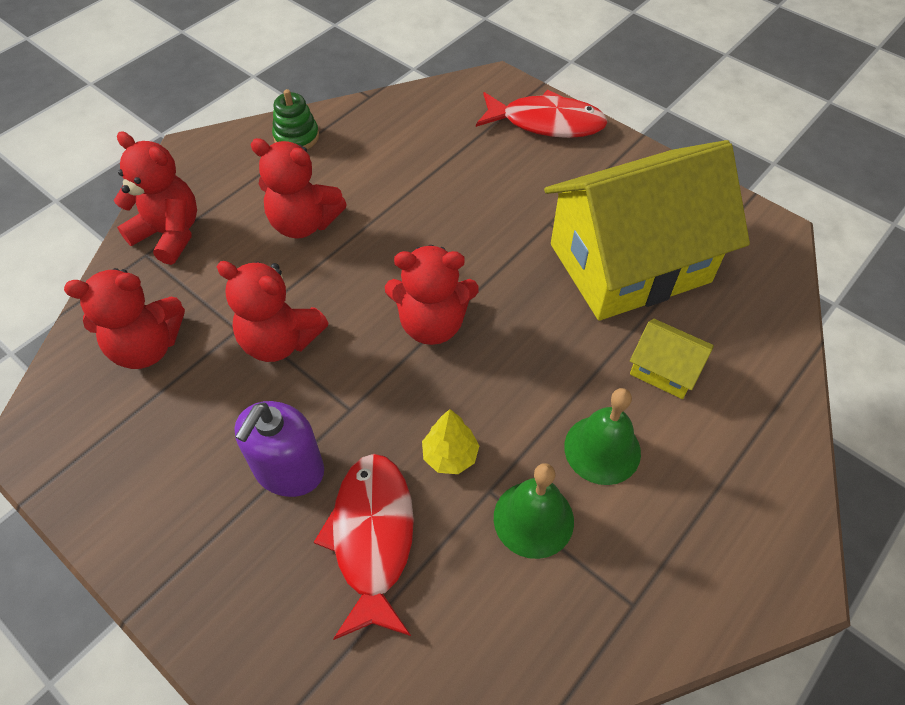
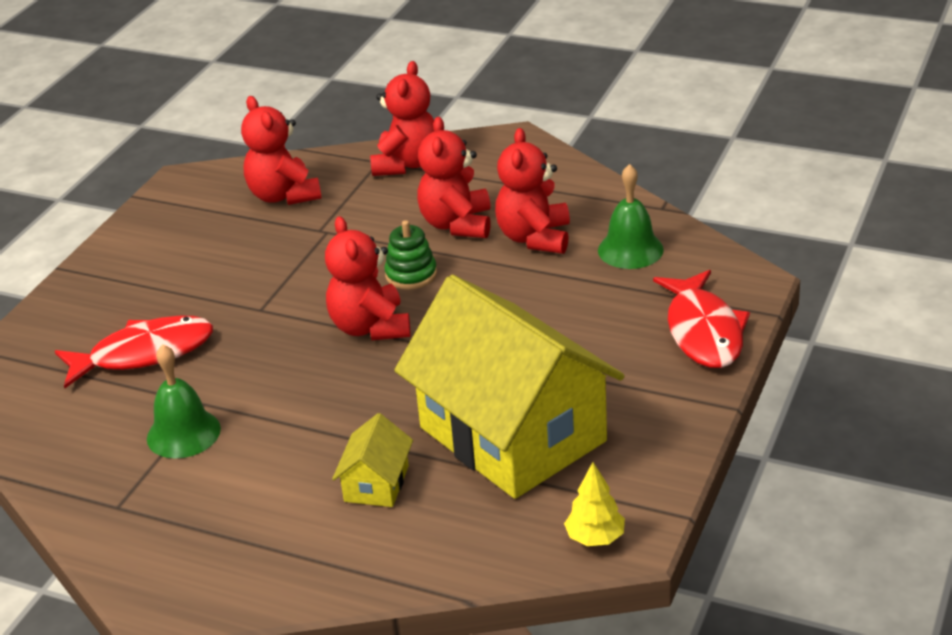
camera: 75 degrees right, 20 degrees down
red teddy bear [216,261,329,362] -> red teddy bear moved to [495,128,570,254]
purple soap dispenser [234,401,324,497] -> none
green stacking toy [272,89,319,149] -> green stacking toy moved to [384,220,437,290]
yellow tree [422,409,479,474] -> yellow tree moved to [564,462,625,546]
green bell [564,388,641,485] -> green bell moved to [598,164,664,269]

